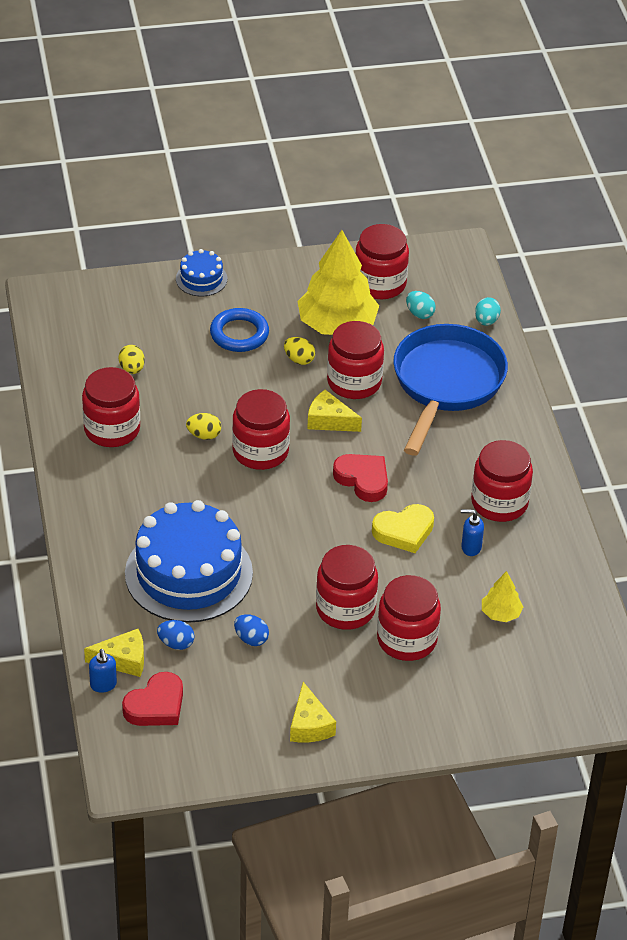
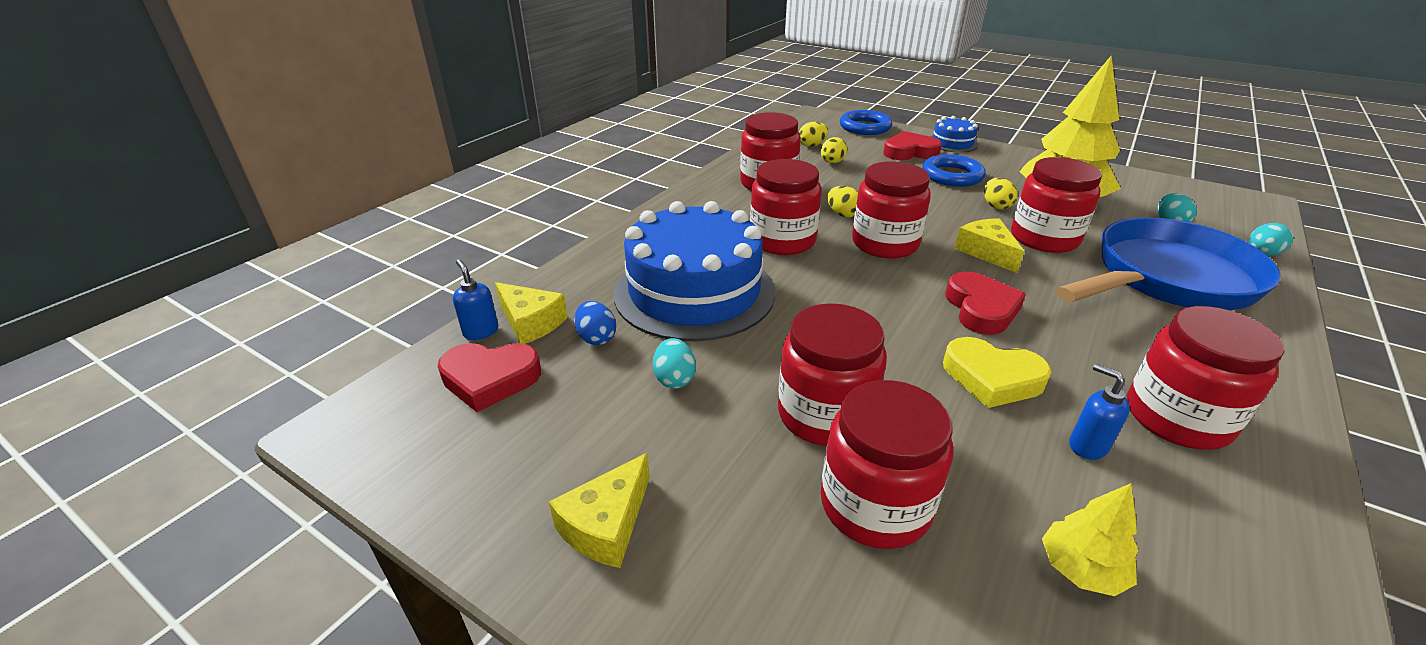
camera: 45 degrees right, 10 degrees down
blue soap dispenser [89,649,117,693] -> blue soap dispenser turned 120 degrees clockwise [453,260,498,340]
blue egg [234,614,269,646] -> turquoise egg [653,338,696,389]
red jar [356,224,409,299] -> red jar moved to [750,159,822,255]
none -> yellow egg [799,122,828,147]
none -> blue ring [840,110,892,135]
none -> red heart [883,131,942,160]

